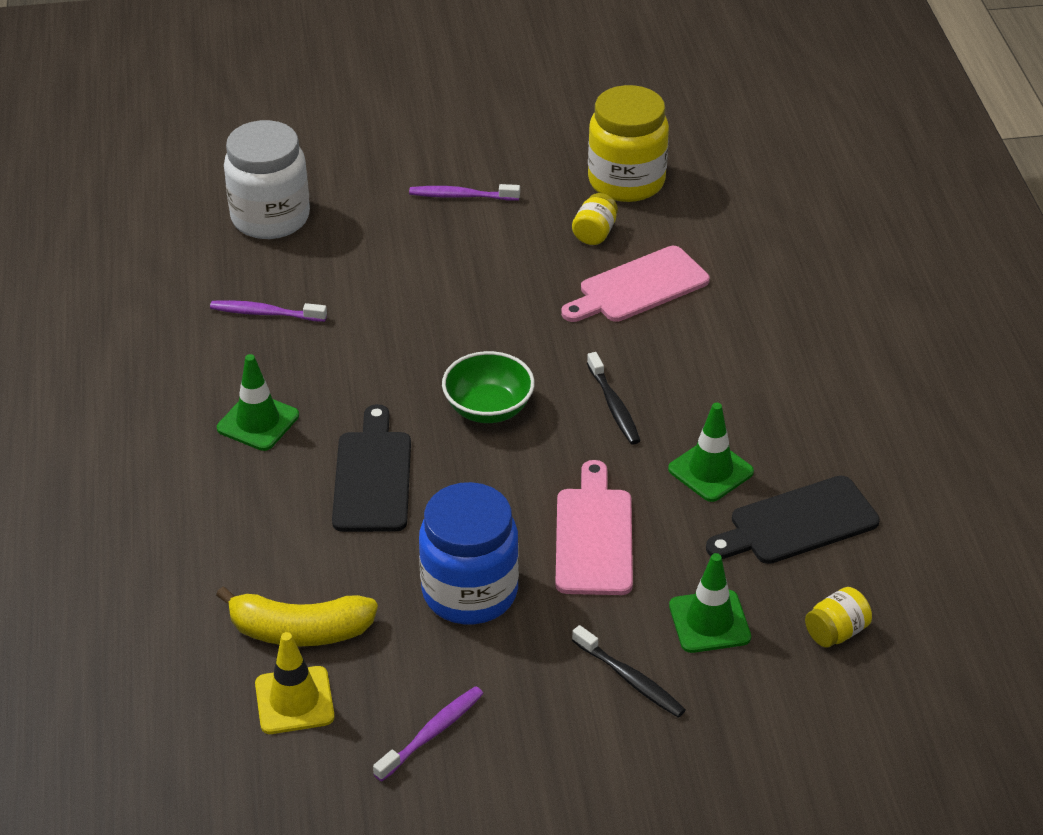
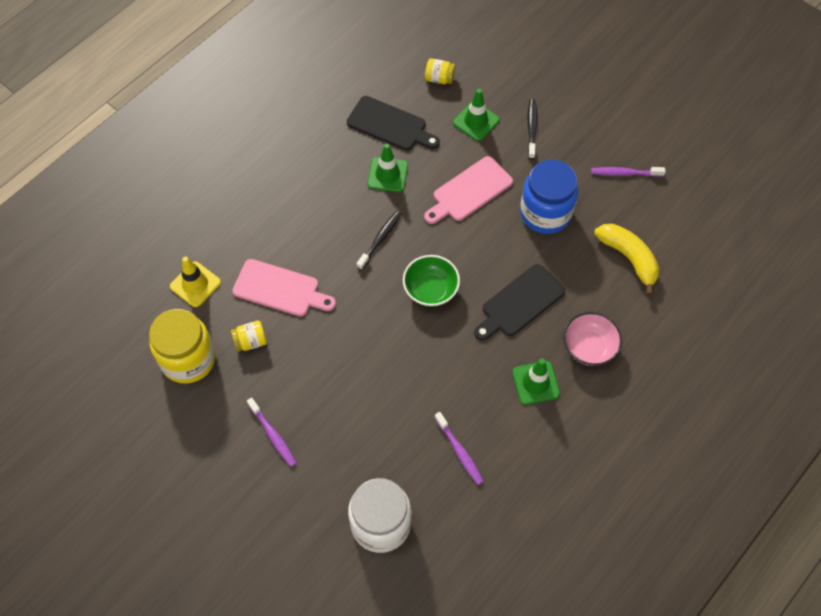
camera: 130 degrees left, 20 degrees up
yellow traffic cone [255,632,334,734] -> yellow traffic cone moved to [170,256,221,307]
none -> pink bowl [563,312,622,366]

